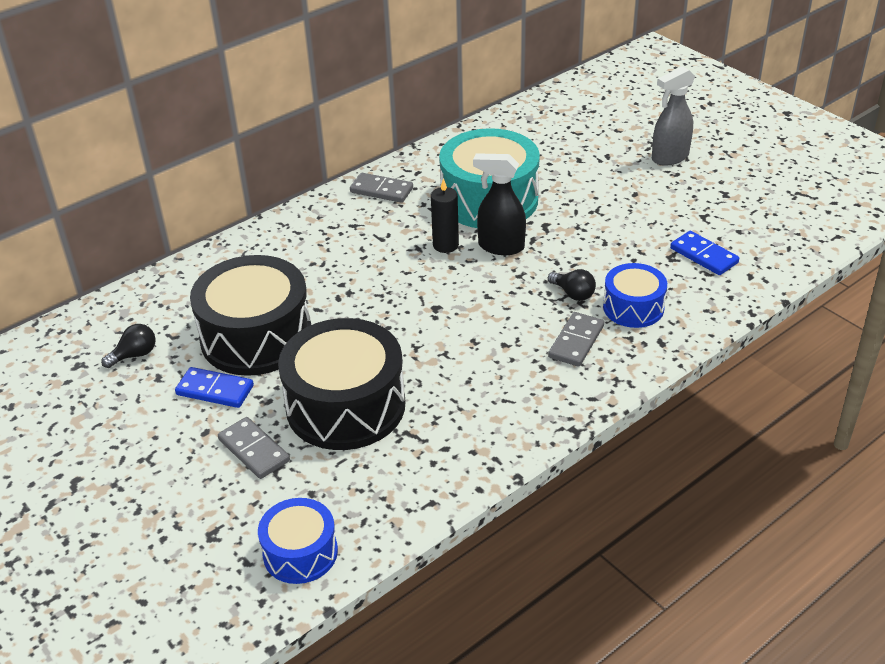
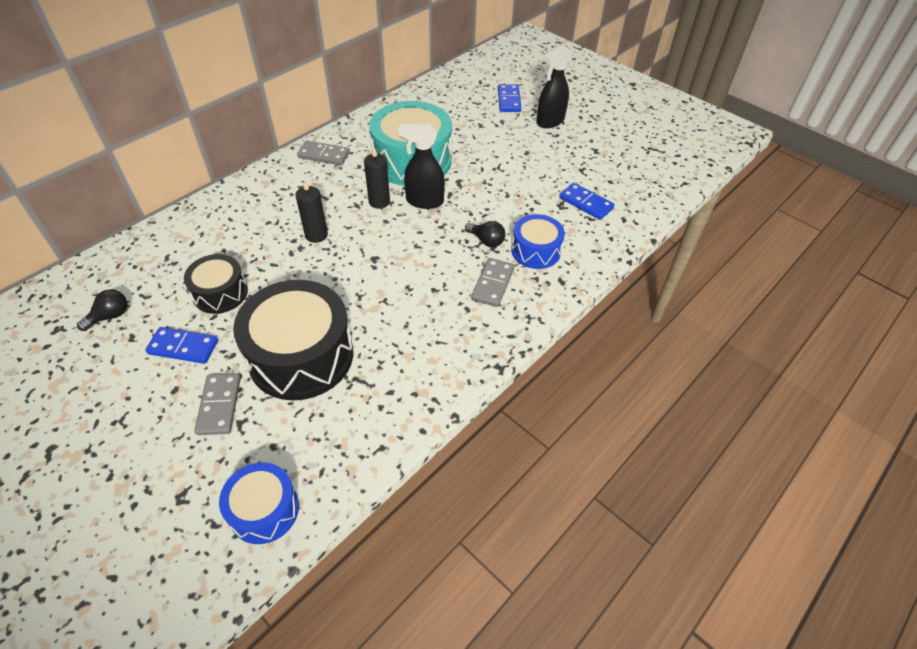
camera: 10 degrees left, 10 degrees up
black drum [190,255,311,376] -> black drum [184,254,248,314], size x0.55
grey domino [218,417,290,479] -> grey domino turned 45 degrees clockwise [194,373,241,435]
grey spray bottle [652,66,695,166] -> black spray bottle [537,45,573,128]
none -> black candle [296,180,328,243]
none -> blue domino [498,84,521,112]

